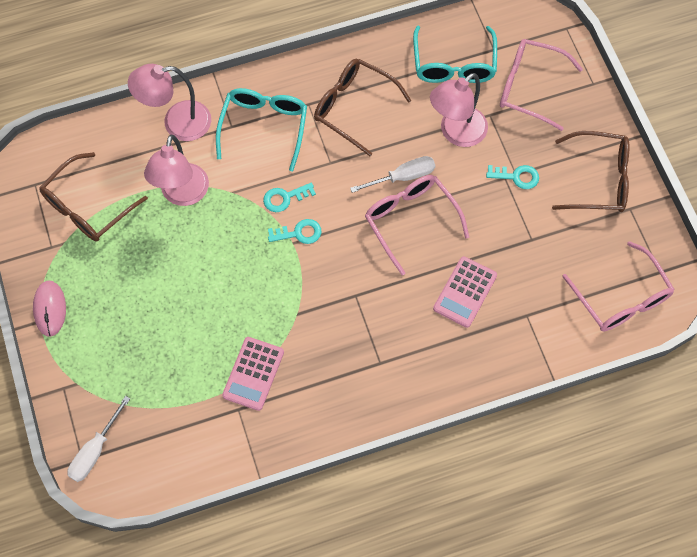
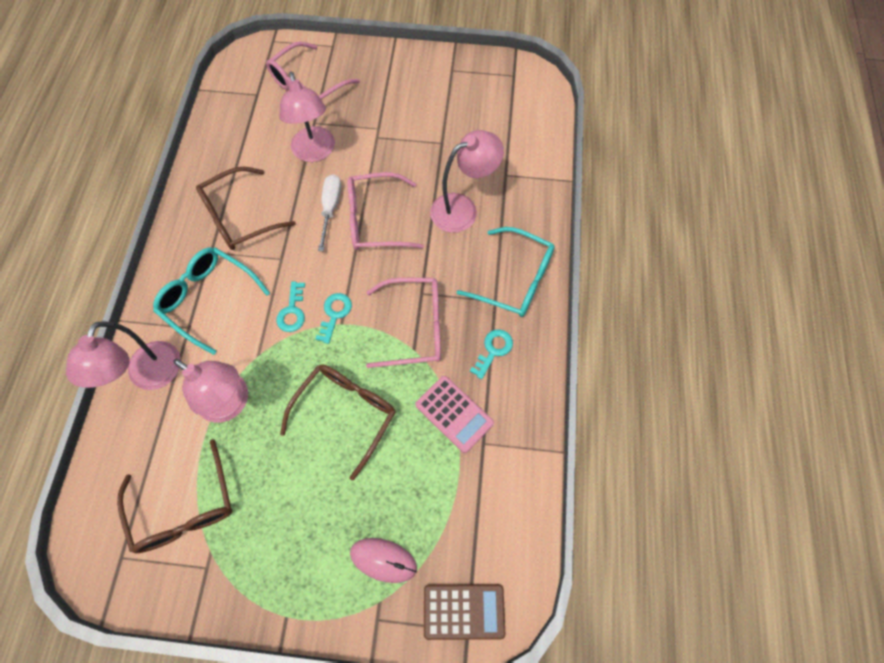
camera: 65 degrees left, 0 degrees up
pink mouse [33,280,66,337] -> pink mouse moved to [350,538,417,583]
white screwdriver [67,396,130,482] -> brown calculator [424,584,505,640]
turquoise glasses [413,26,497,83] -> turquoise glasses moved to [457,227,555,317]
pink calculator [433,256,497,328] -> pink lamp [430,130,504,233]
turquoise key [486,165,539,189] -> turquoise key moved to [470,330,513,379]
brown glasses [552,131,629,212] -> brown glasses moved to [280,364,396,480]
pink glasses [562,241,675,332] -> pink glasses moved to [366,278,441,368]

